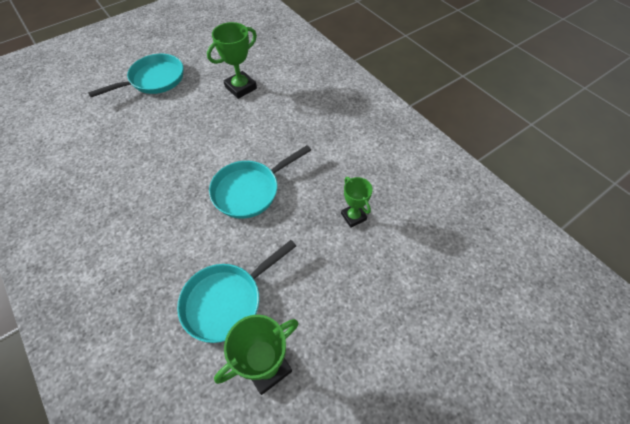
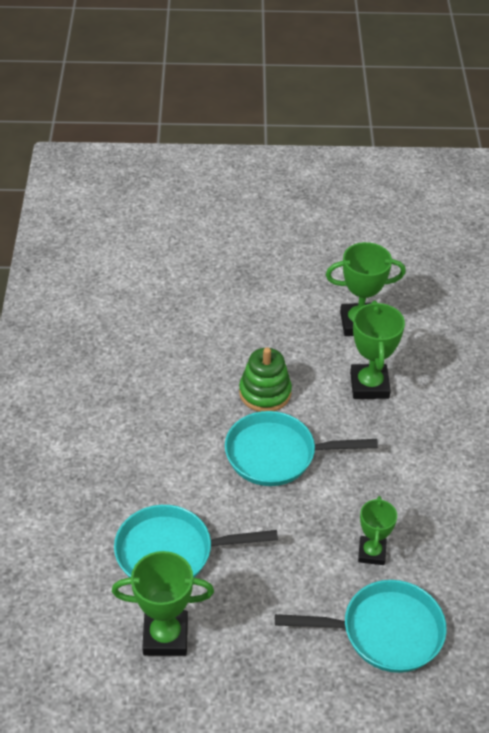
camera: 35 degrees right, 10 degrees down
turquoise pan [88,54,183,97] -> turquoise pan moved to [275,580,447,673]
none -> green stacking toy [239,347,292,412]
none -> green trophy [350,301,405,399]

